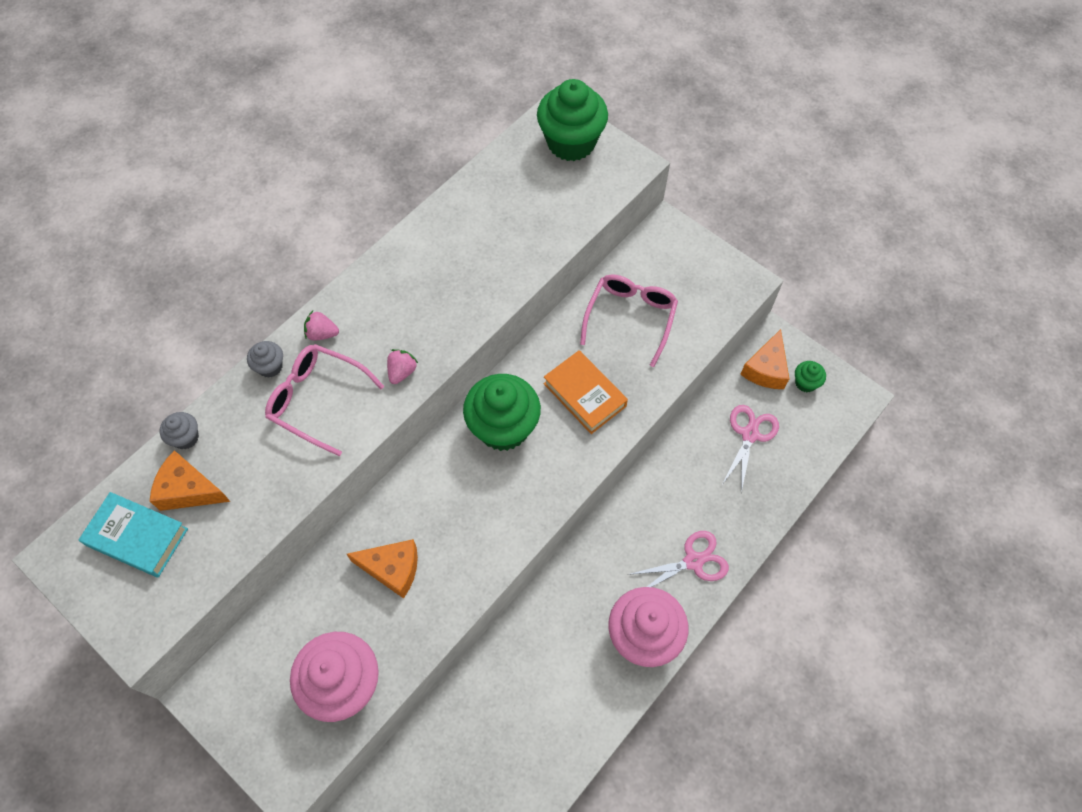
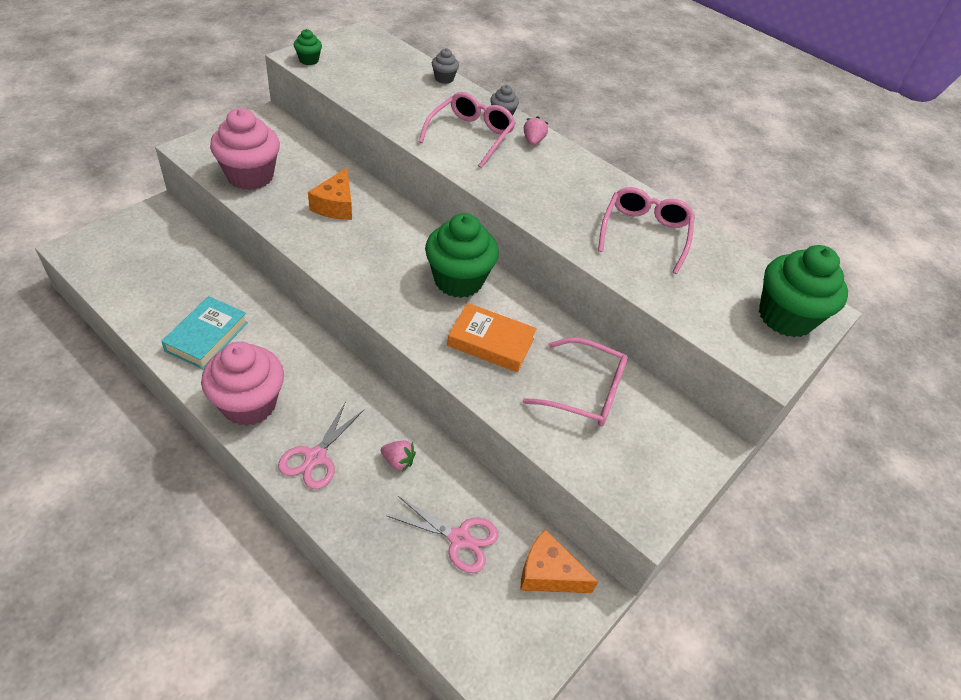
camera: 85 degrees right, 15 degrees down
turquoise book [79,492,188,577] -> turquoise book moved to [161,296,248,369]
orange cheese [150,450,231,511] -> none
pink strawberry [387,349,418,384] -> pink strawberry moved to [381,440,416,472]
orange book [544,350,628,434] -> orange book turned 60 degrees clockwise [447,303,537,372]
pink scissors [628,531,729,587] -> pink scissors turned 45 degrees clockwise [278,401,364,489]
green cupcake [795,361,826,392] -> green cupcake moved to [294,29,322,65]
none -> pink glasses [598,187,695,274]

